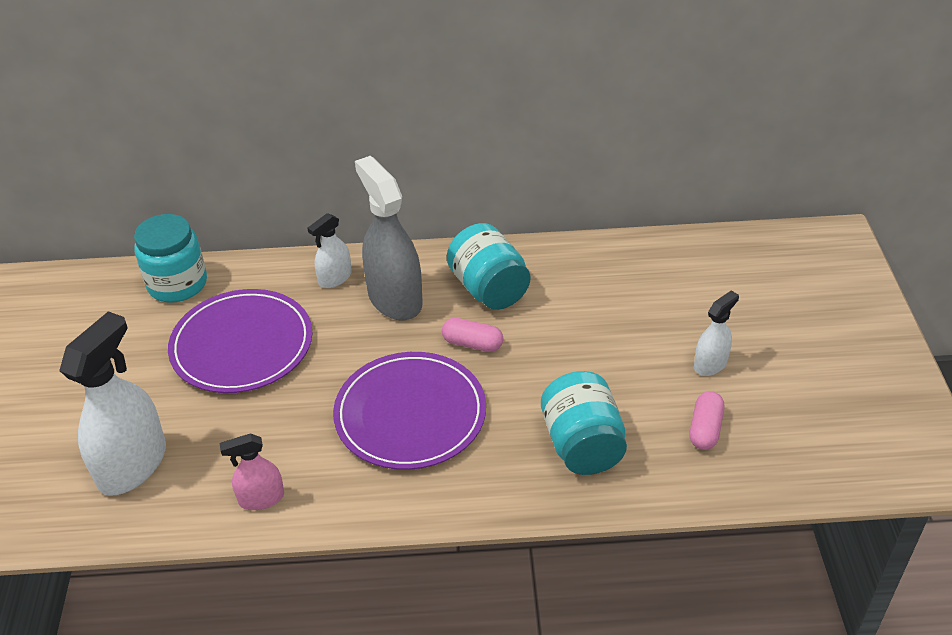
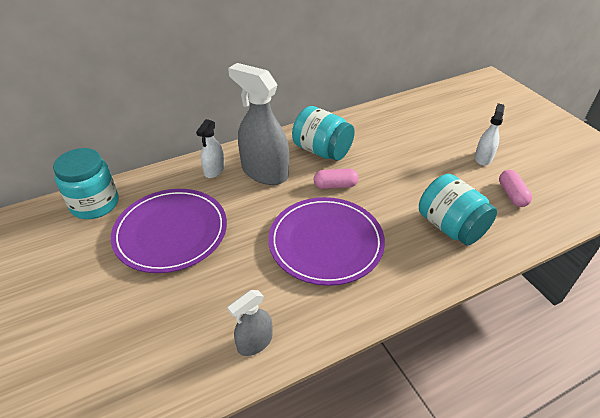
camera: 25 degrees left, 0 degrees up
white spray bottle [59,311,166,496] -> none
pink spray bottle [219,433,284,510] -> grey spray bottle [227,290,272,356]

